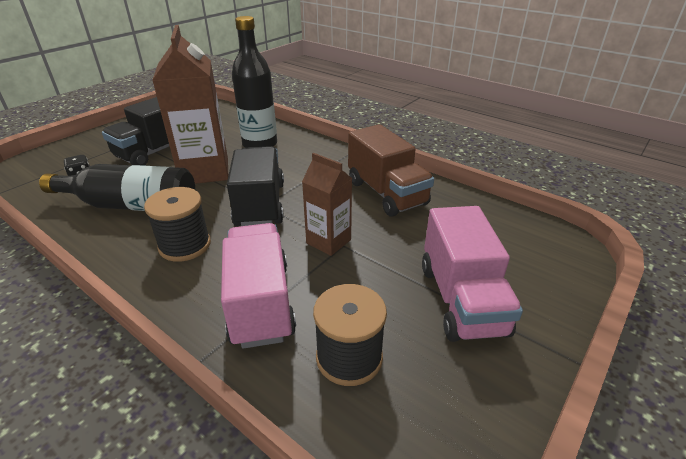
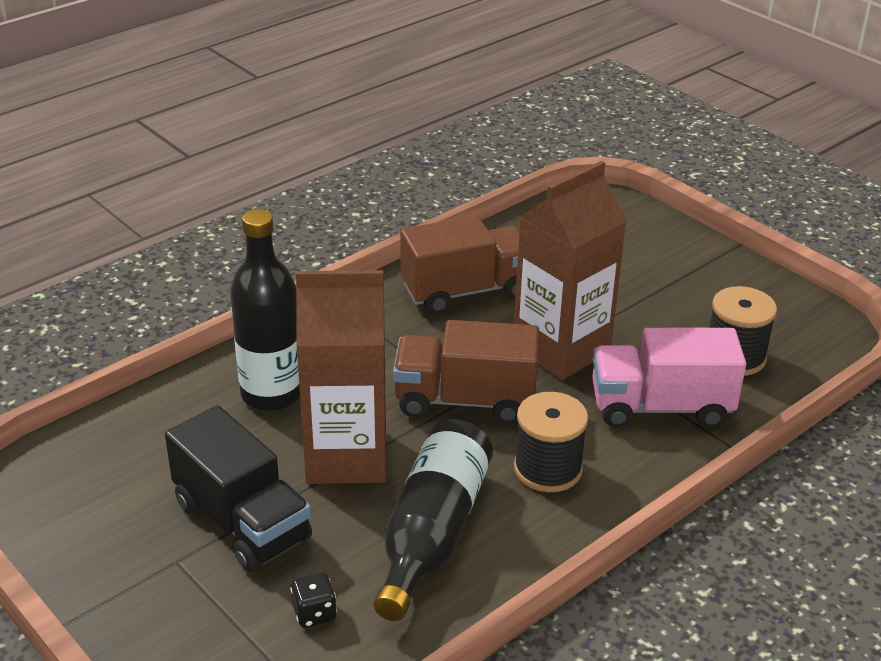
camera: 80 degrees left, 0 degrees up
black truck [227,146,284,226] -> brown truck [393,320,539,424]
brown carton [302,153,352,256] -> brown carton [514,161,627,380], size x1.76
pink truck [422,206,523,342] -> none

